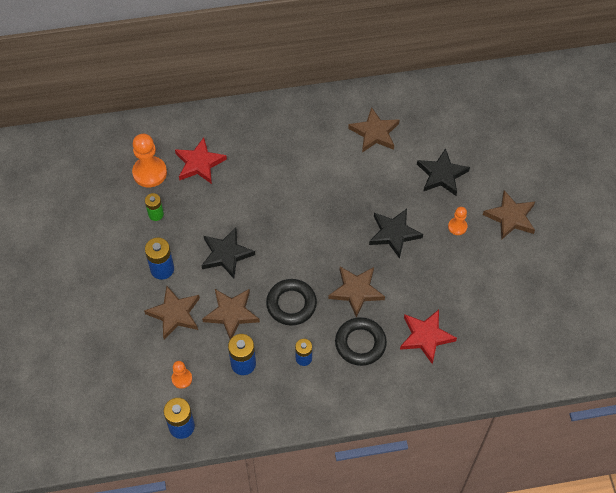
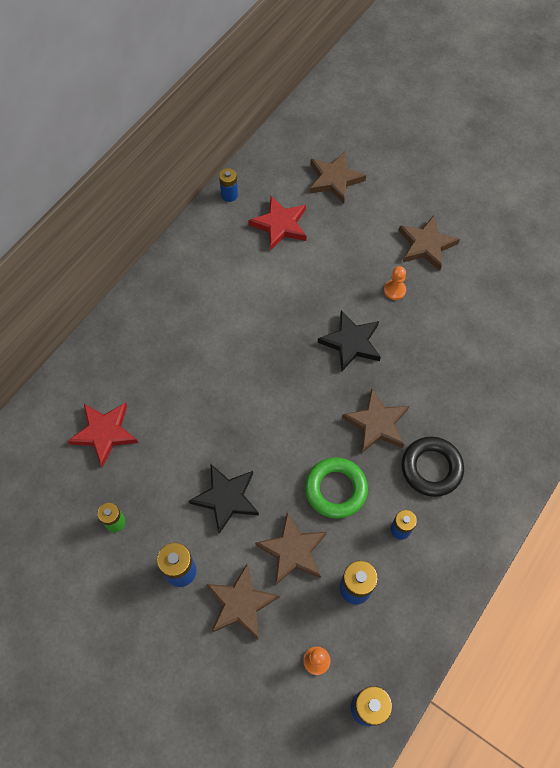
camera: 45 degrees left, 5 degrees up
orange pawn [132,134,167,187] -> none
black ring [266,279,317,326] -> green ring [305,457,368,519]
brown star [348,107,400,152] -> brown star moved to [309,152,366,204]
red star [400,310,457,364] -> red star moved to [248,196,306,251]
black star [417,148,470,196] -> none
none -> blue battery [219,168,238,202]

